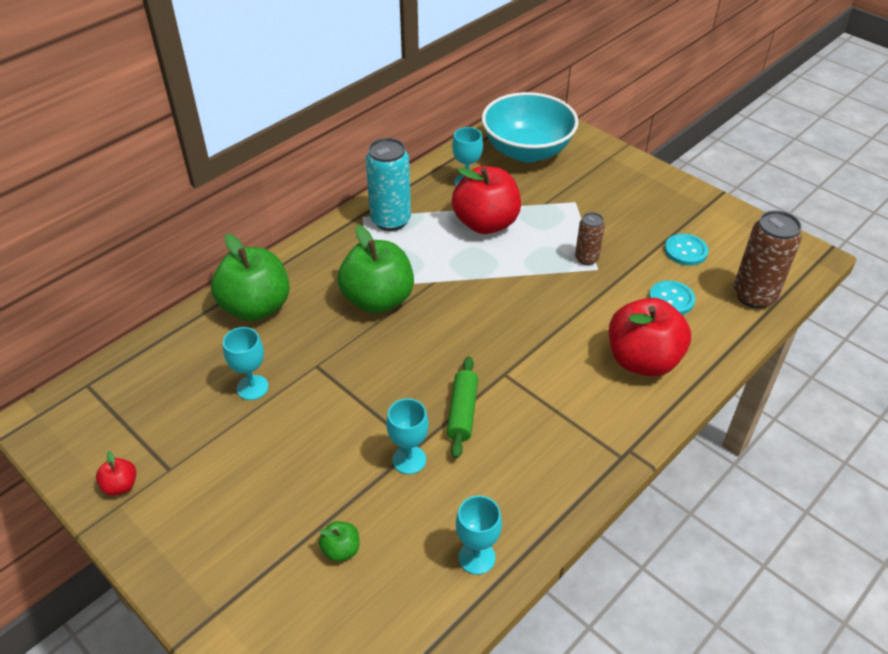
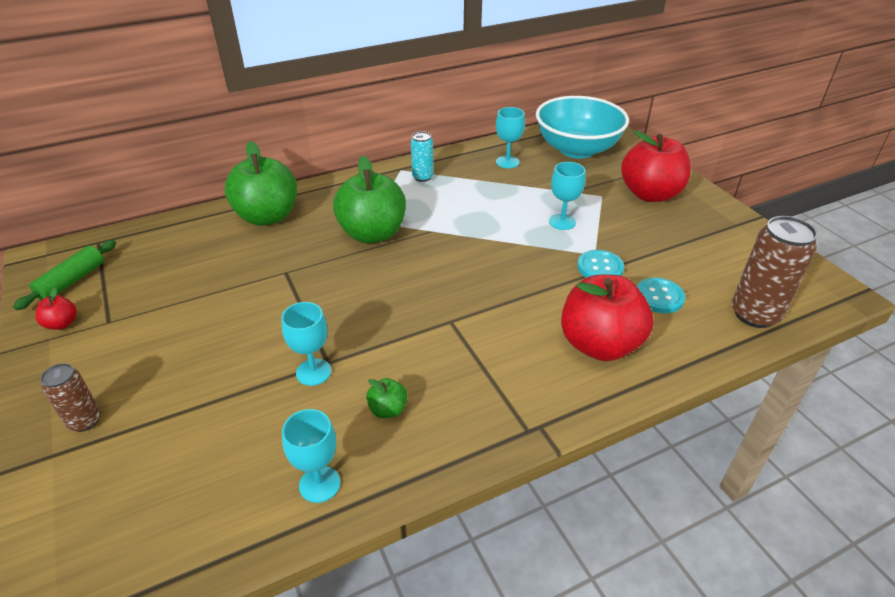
camera: 20 degrees right, 5 degrees down
turquoise goblet [223,327,269,400] -> turquoise goblet moved to [549,162,586,230]
green apple [319,521,359,562] -> green apple moved to [366,378,408,418]
turquoise can [366,138,411,231] -> turquoise can [411,131,434,182], size x0.57
green rolling pin [447,356,478,459] -> green rolling pin moved to [13,240,116,310]
red apple [452,166,521,234] -> red apple moved to [621,130,691,202]
brown can [575,212,605,265] -> brown can moved to [40,363,101,432]
turquoise button [664,234,708,266] -> turquoise button moved to [577,250,624,278]

